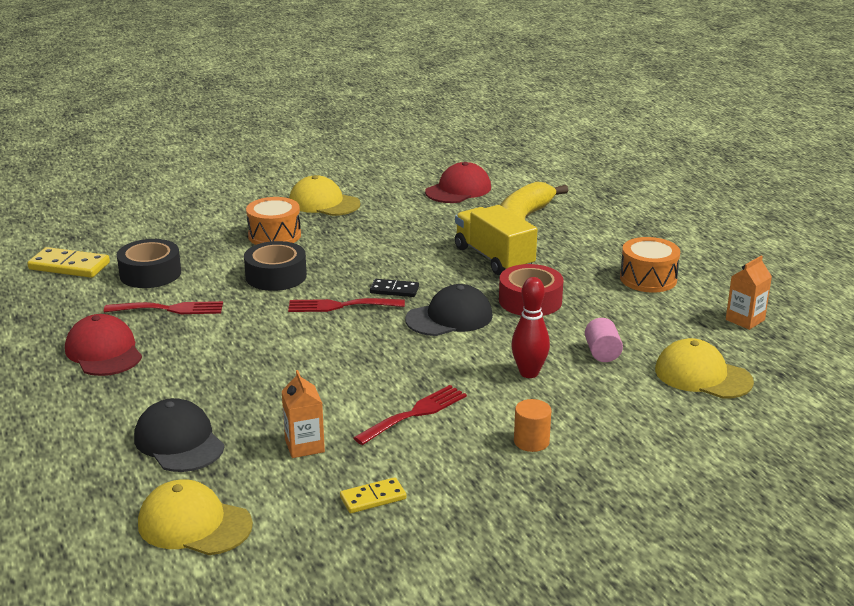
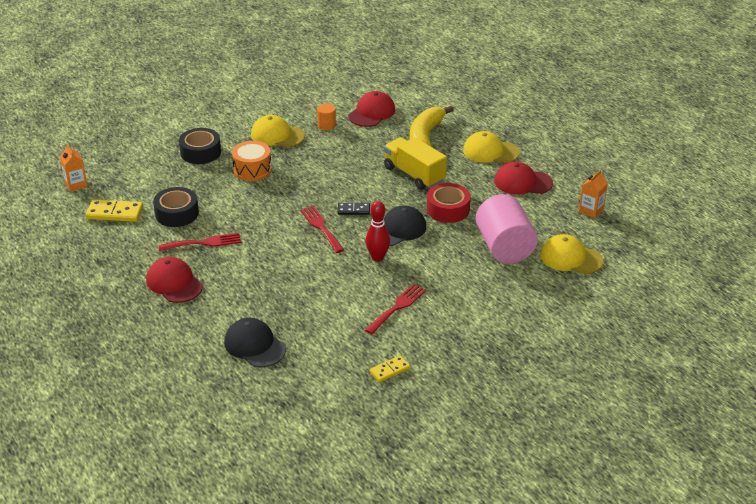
camera: 10 degrees left, 10 degrees up
yellow cap [138,479,253,555] -> yellow cap moved to [463,131,520,163]
black tape [244,241,307,291] -> black tape moved to [179,128,221,164]
orange carton [282,370,325,458] -> orange carton moved to [60,144,88,192]
red fork [288,298,405,312] -> red fork turned 75 degrees clockwise [300,206,344,253]
red bowling pin [511,277,550,378] -> red bowling pin moved to [366,201,390,262]
orange cylinder [514,399,551,452] -> orange cylinder moved to [317,104,336,130]
pink cylinder [585,318,623,362] -> pink cylinder [475,194,538,264], size x2.29
orange drum [620,237,680,293] -> red cap [494,162,553,194]

